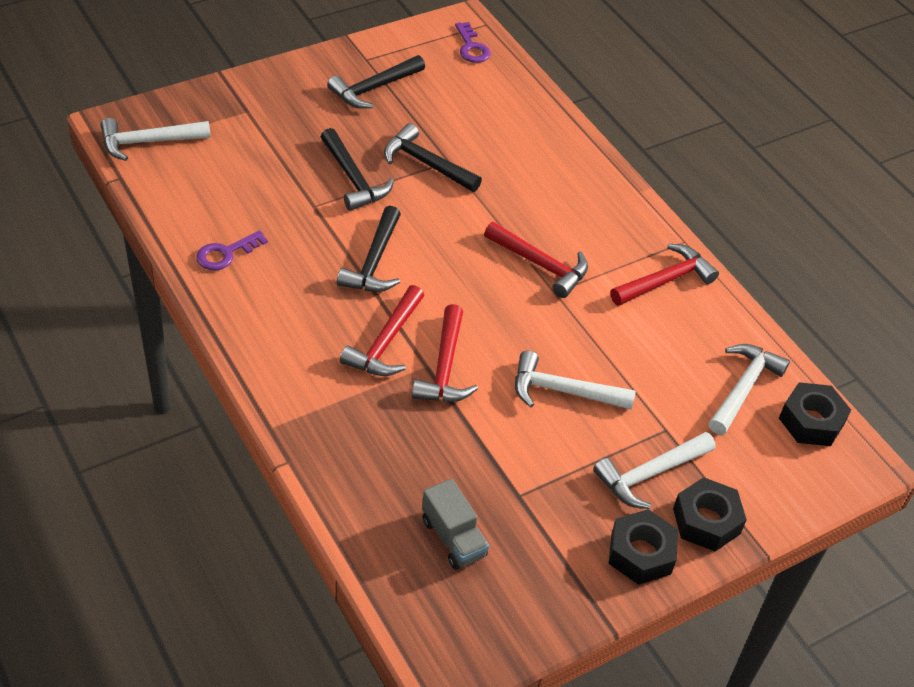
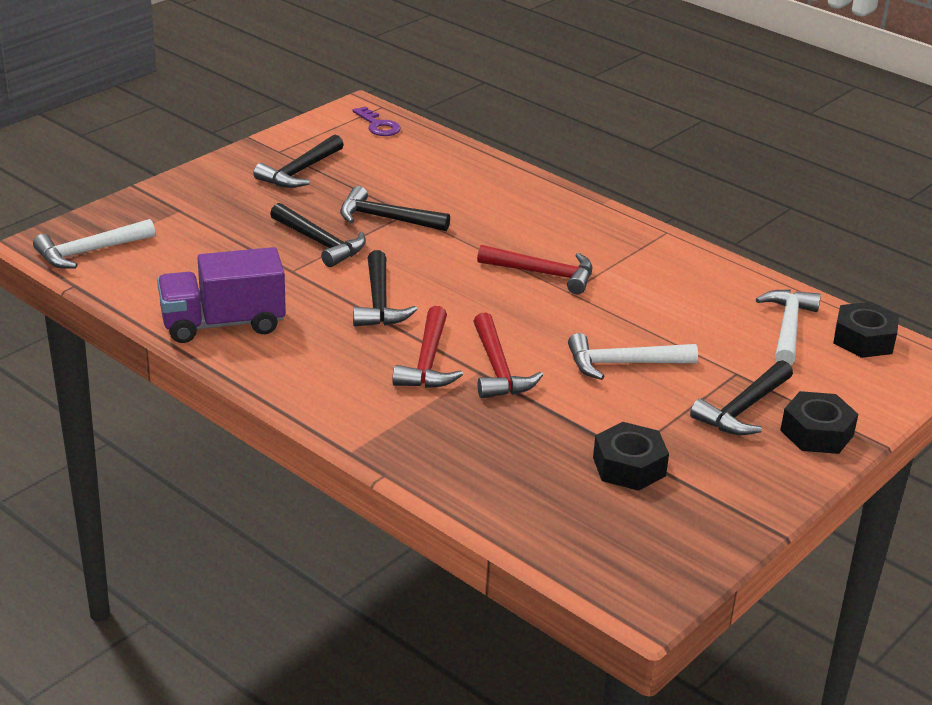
camera: 15 degrees left, 15 degrees down
purple key [196,230,268,270] -> purple truck [157,247,286,343]
grey truck [422,479,489,569] -> none
white hammer [593,432,715,509] -> black hammer [690,360,793,435]
black nut [609,509,678,585] -> black nut moved to [593,422,669,491]
red hammer [610,244,719,306] -> none

